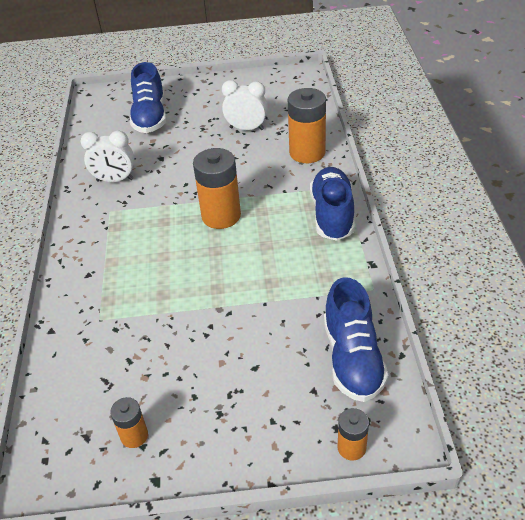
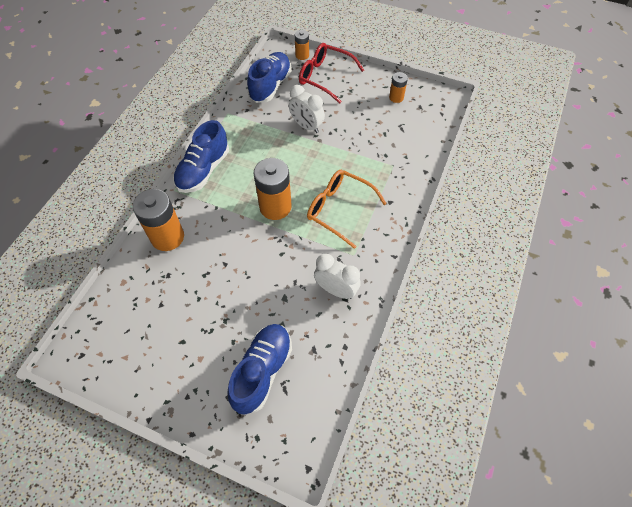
camera: 155 degrees left, 15 degrees up
white clock [222,80,268,130] -> white clock moved to [289,85,325,133]
none -> red glasses [299,43,364,103]
none -> orange glasses [307,170,387,249]

